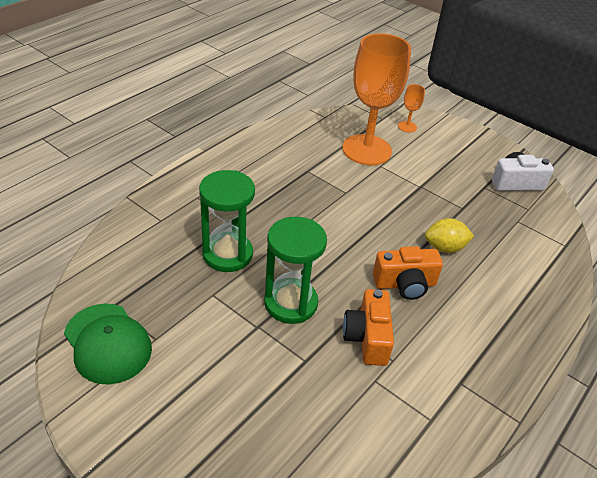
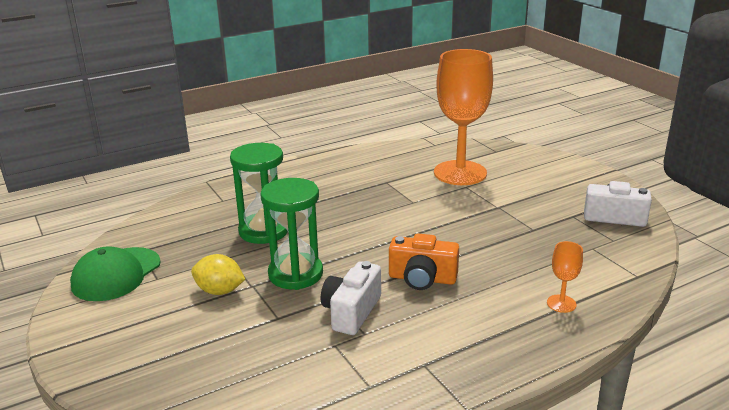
camera: 25 degrees right, 15 degrees down
green cap [64,303,152,385] -> green cap turned 45 degrees clockwise [70,246,161,301]
orange camera [343,289,394,366] -> white camera [321,261,381,335]
orange goblet [398,84,425,132] -> orange goblet moved to [547,241,583,313]
yellow lemon [425,218,474,253] -> yellow lemon moved to [191,254,245,295]

